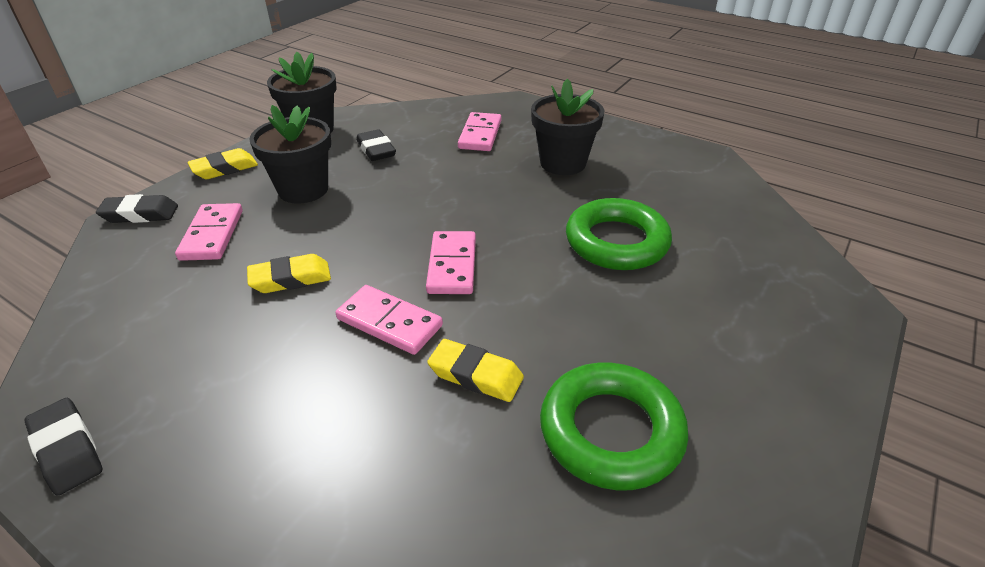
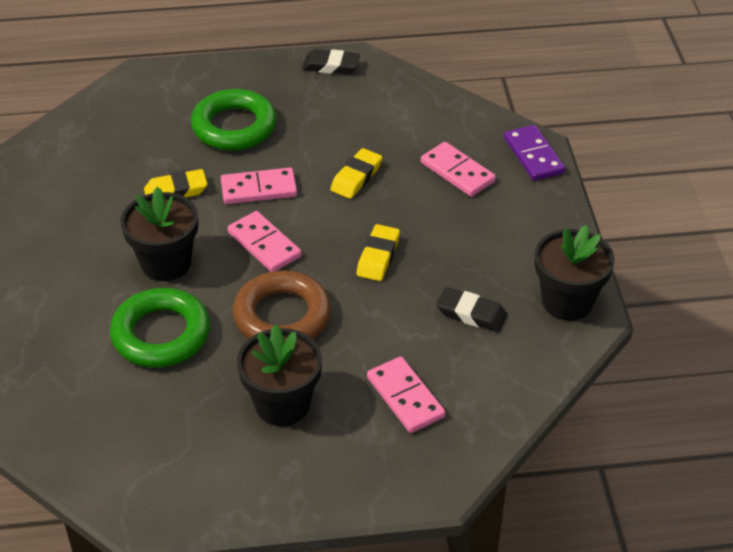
camera: 140 degrees right, 5 degrees up
black eraser [96,194,178,223] -> purple domino [504,125,565,181]
yellow eraser [187,148,258,179] -> yellow eraser moved to [356,224,400,281]
black flower pot [250,105,331,204] -> black flower pot moved to [121,187,198,281]
green ring [540,363,688,490] -> green ring moved to [191,89,277,151]
none -> brown ring [233,270,331,339]

